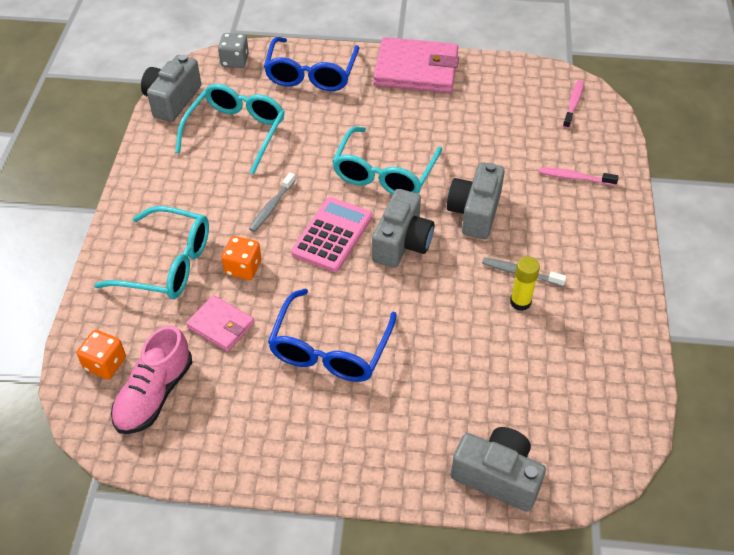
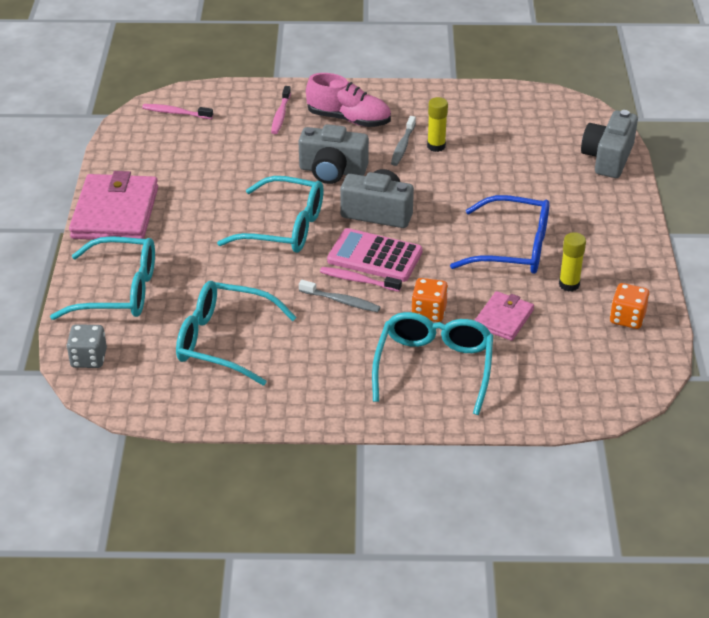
camera: 95 degrees left, 10 degrees down
orange dice [77,330,126,379] -> orange dice moved to [610,283,649,329]
pink shoe [111,325,192,434] -> pink shoe moved to [306,73,391,127]
grey camera [141,55,201,122] -> none
blue glasses [264,37,359,91] -> turquoise glasses [50,236,155,320]
none -> pink toothbrush [320,267,402,292]
none -> yellow glue stick [559,232,586,292]

